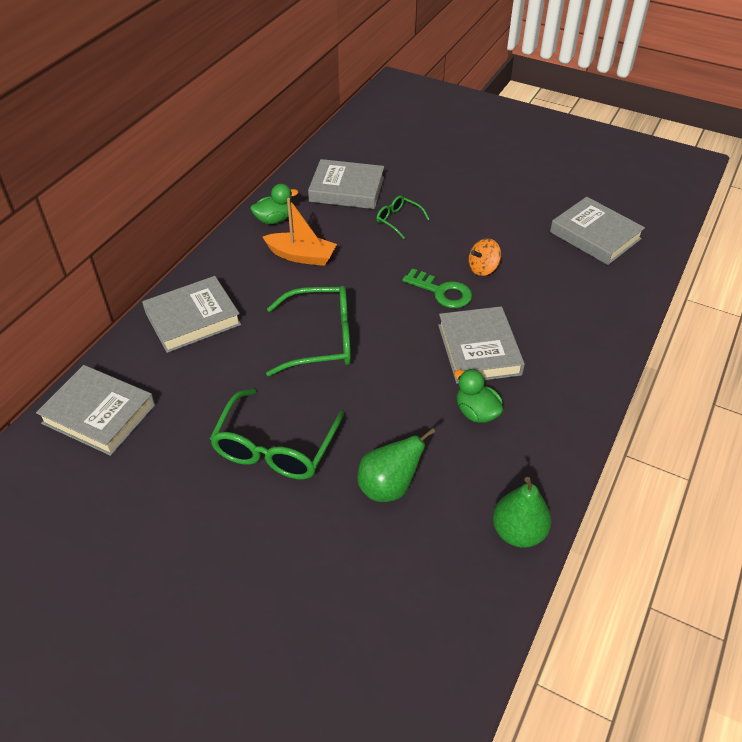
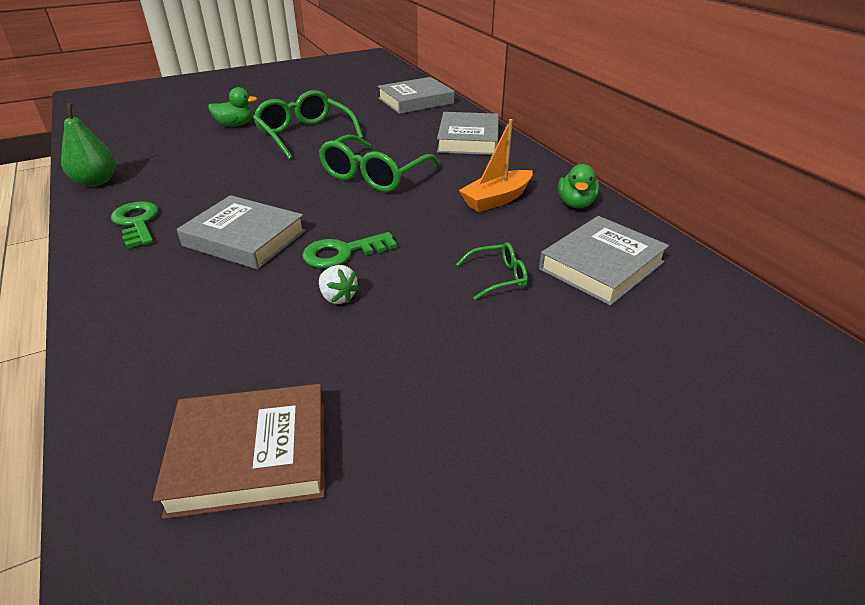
camera: 125 degrees right, 10 degrees down
green pear [358,428,435,502] -> none
green duck [454,369,503,423] -> green duck moved to [208,87,257,127]
orange spinning top [469,238,501,276] -> white strawberry [319,265,360,304]
grey book [550,197,645,265] -> brown book [153,384,325,519]
none -> green key [111,202,158,249]

